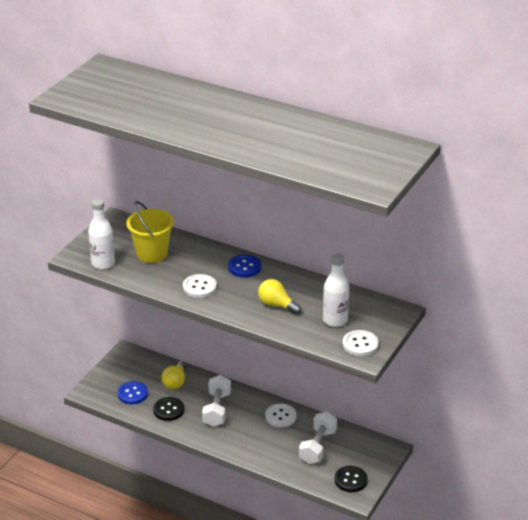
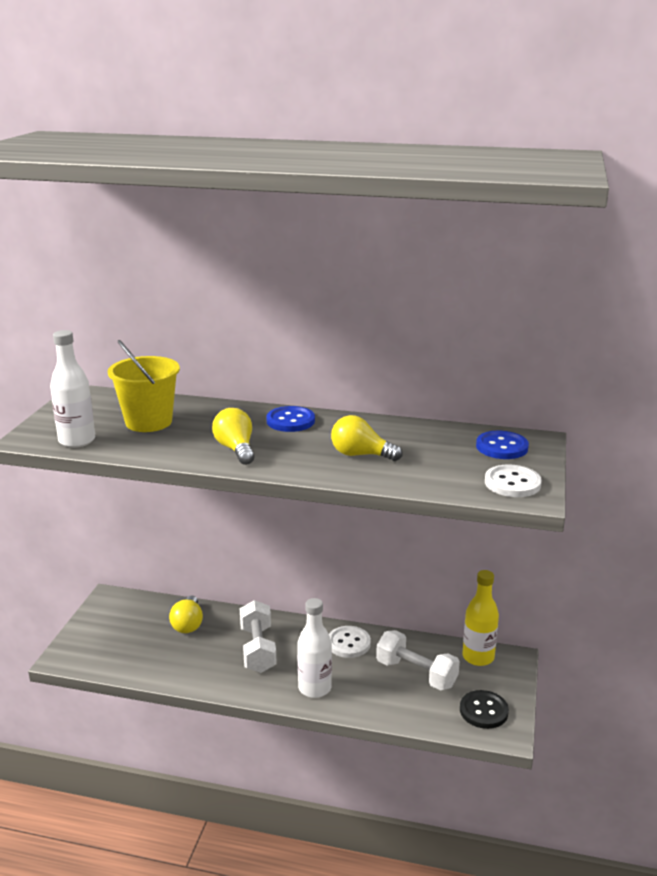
camera: 15 degrees left, 10 degrees down
blue button [117,381,148,404] -> blue button moved to [476,431,529,459]
black button [153,397,184,421] -> none
white button [183,274,217,298] -> yellow light bulb [212,408,255,465]
white dumbbell [299,412,337,464] -> white dumbbell turned 60 degrees counterclockwise [376,630,460,690]
white bottle [323,253,349,327] -> white bottle moved to [297,598,332,698]
none -> yellow bottle [463,570,499,666]

